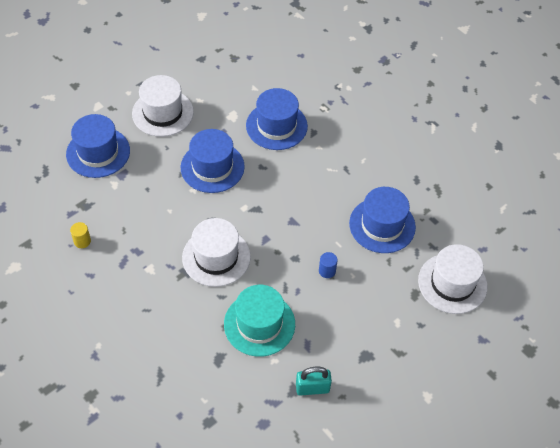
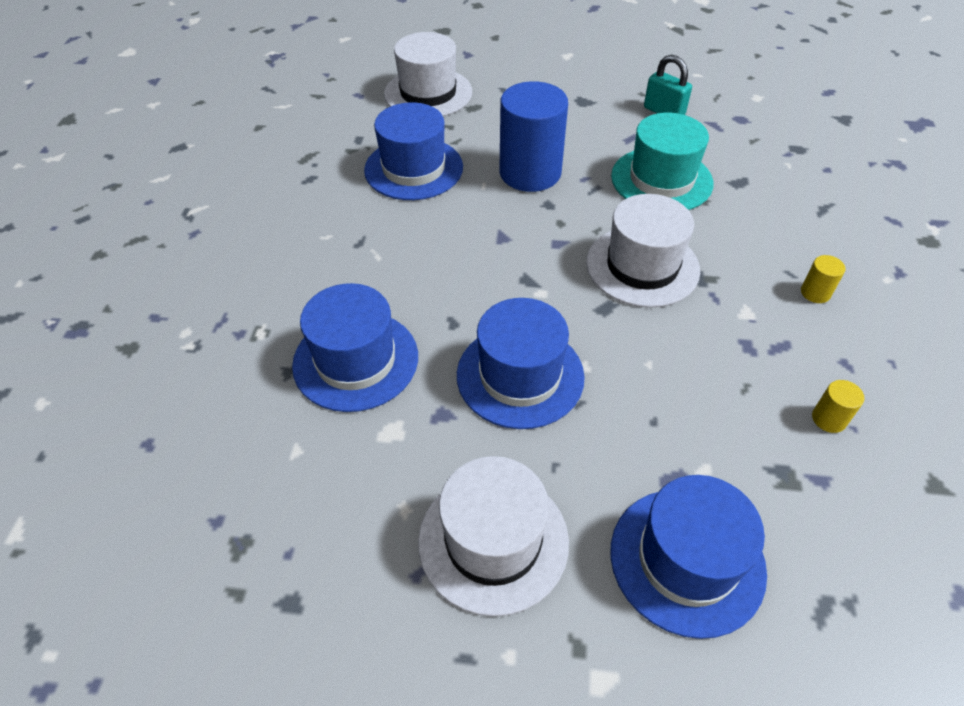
camera: 130 degrees left, 5 degrees down
blue cylinder [319,252,338,278] -> blue cylinder [499,81,568,192], size x2.49
none -> yellow cylinder [801,255,845,303]

